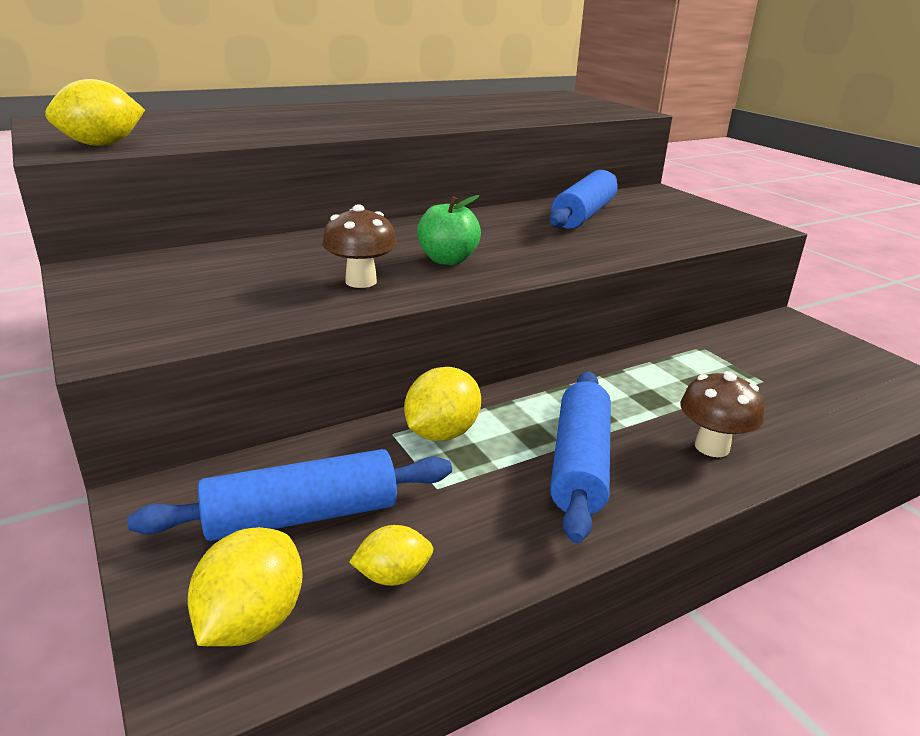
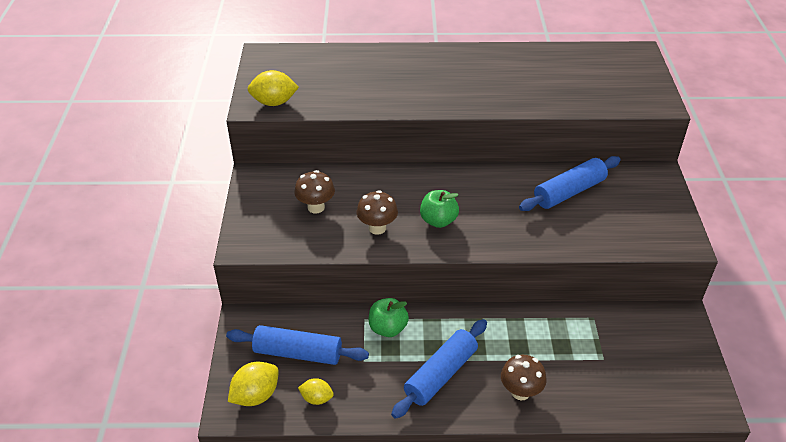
camera: 30 degrees right, 15 degrees up
yellow lemon [404,367,481,441] -> green apple [369,298,409,337]
none -> brown mushroom [294,170,335,214]

